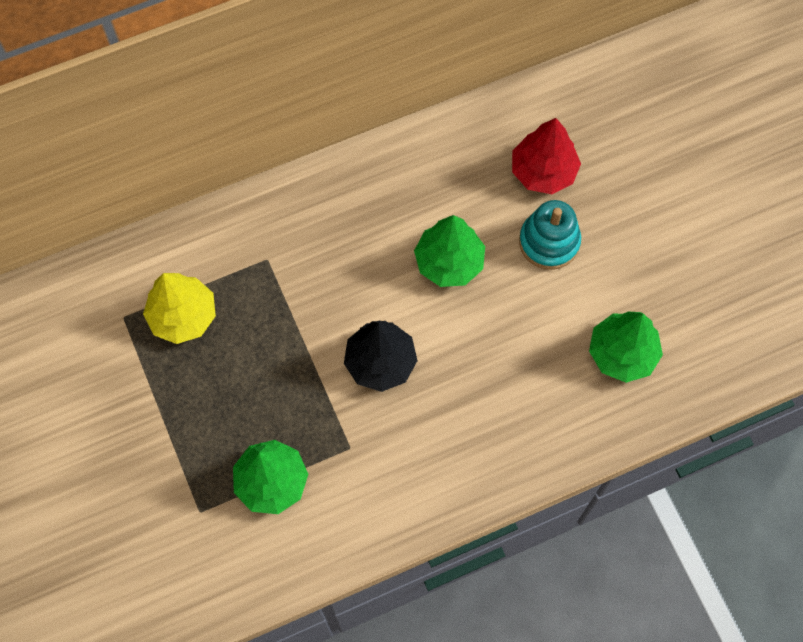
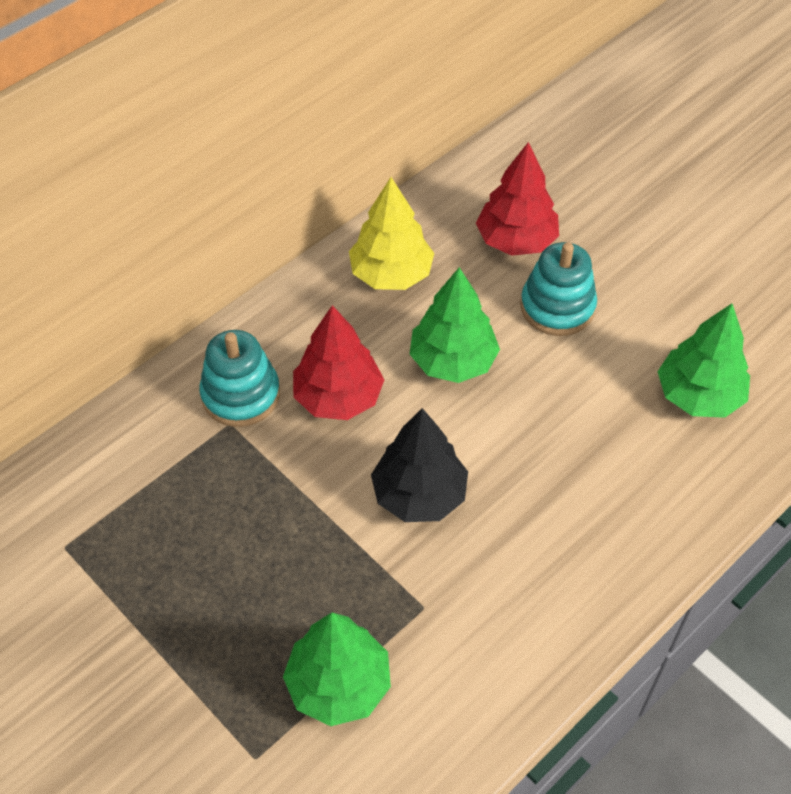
camera: 20 degrees left, 15 degrees down
yellow tree [143,273,216,344] -> yellow tree moved to [349,177,434,290]
none -> turquoise stacking toy [199,330,280,427]
none -> red tree [293,305,384,420]

